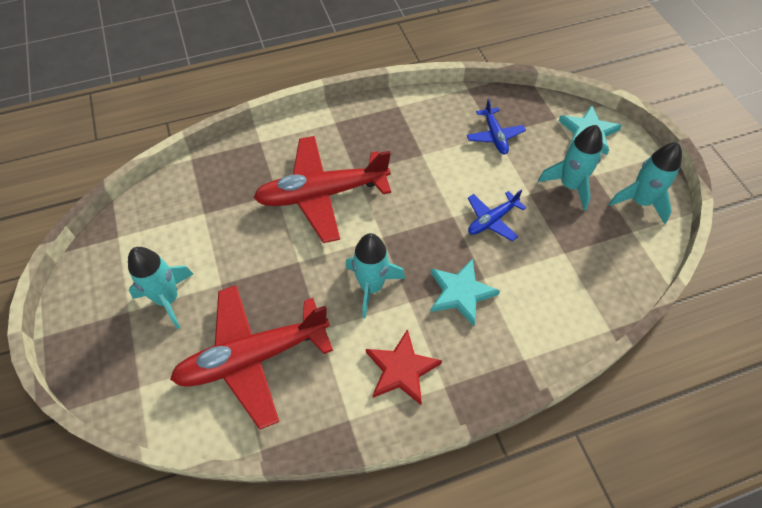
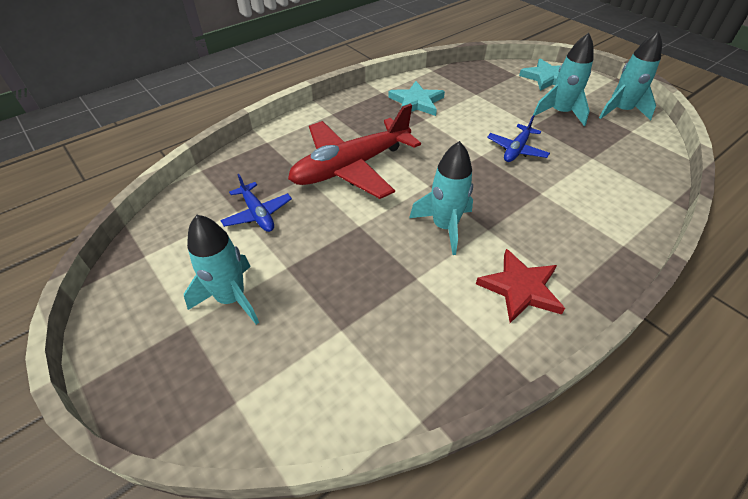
camera: 20 degrees left, 10 degrees down
red plane [170,285,333,430] -> none
turquoise star [430,258,500,326] -> turquoise star moved to [388,81,445,116]
blue plane [467,99,526,154] -> blue plane moved to [220,174,292,232]

